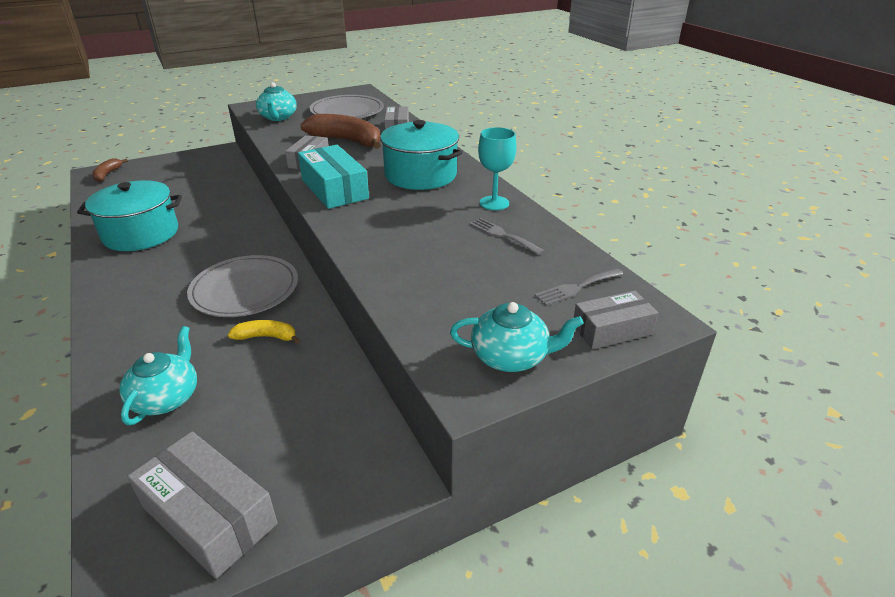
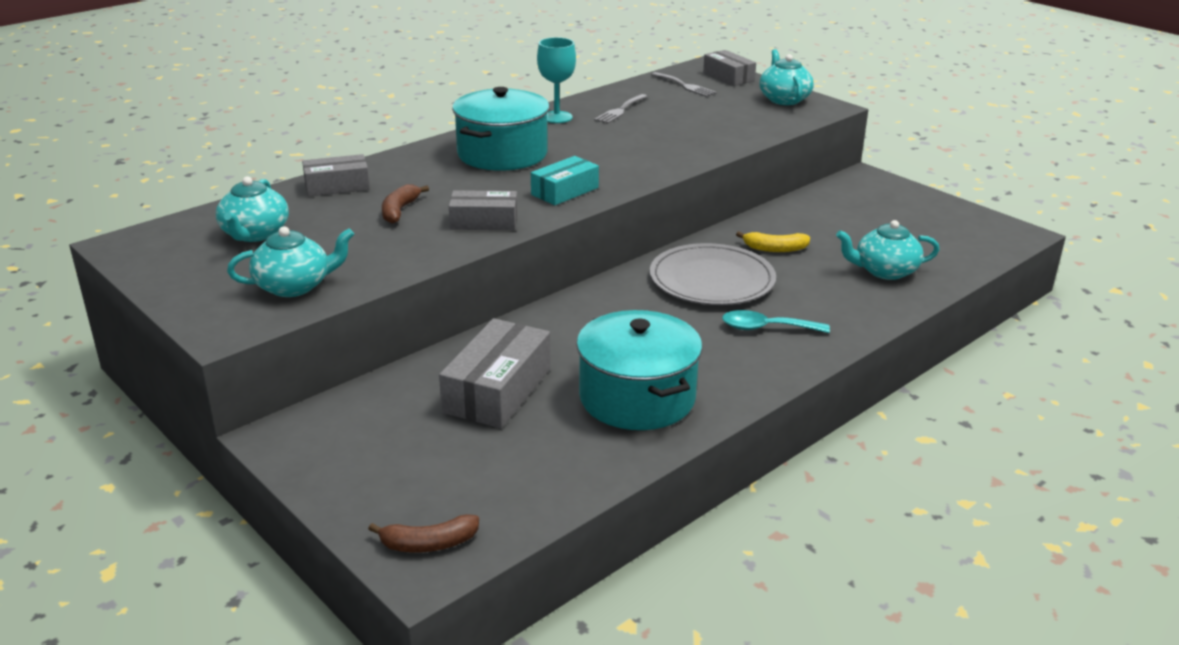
camera: 105 degrees left, 5 degrees down
grey box [127,431,278,579] -> grey box moved to [439,318,551,428]
yellow banana [228,320,300,344] -> yellow banana turned 75 degrees counterclockwise [736,231,810,252]
turquoise box [298,145,369,209] -> turquoise box [531,156,599,205], size x0.64
brown banana [301,114,381,149] -> brown banana [382,184,429,224], size x0.52
grey plate [309,95,384,118] -> turquoise teapot [216,176,289,242]
none -> turquoise spoon [722,310,830,333]

